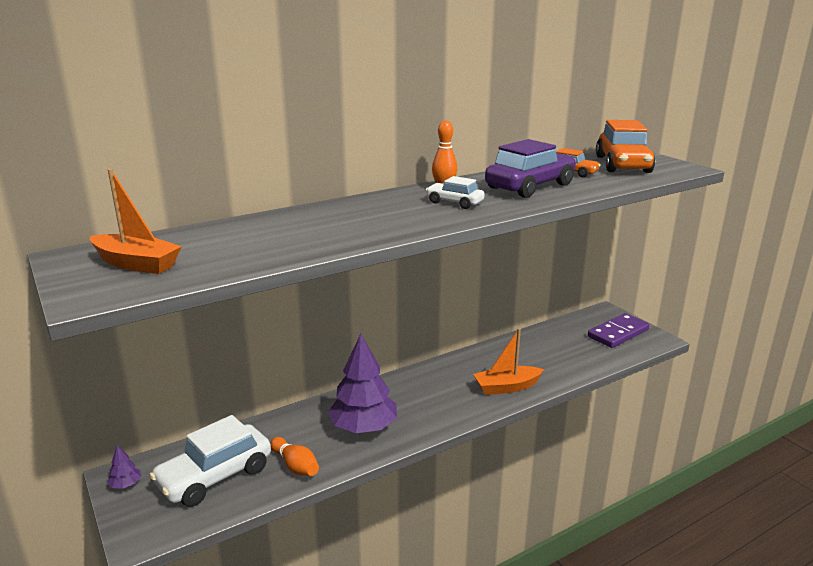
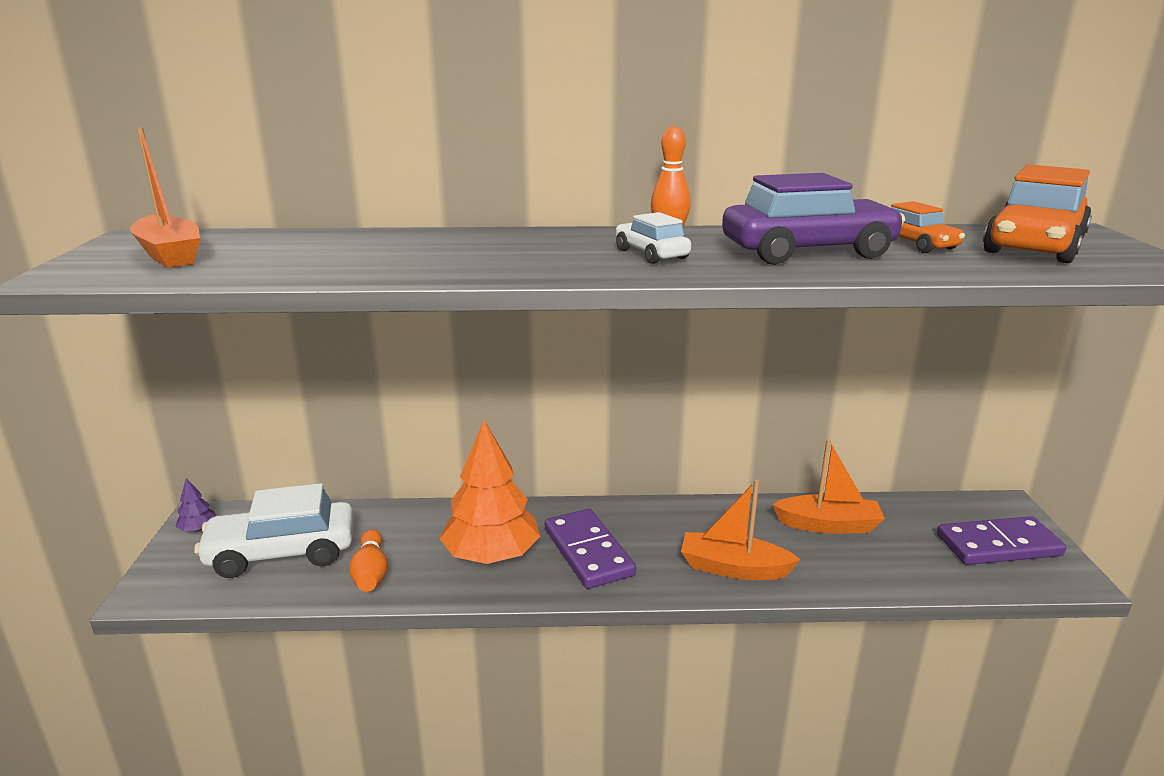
camera: 30 degrees right, 0 degrees up
purple tree [328,334,397,433] -> orange tree [440,420,540,564]
none -> purple domino [545,509,636,589]
none -> orange boat [772,439,885,534]

